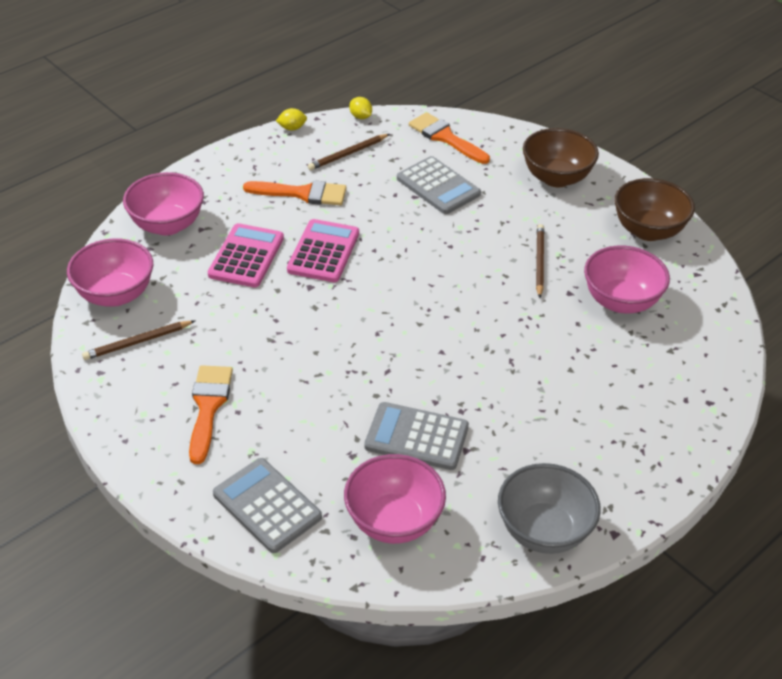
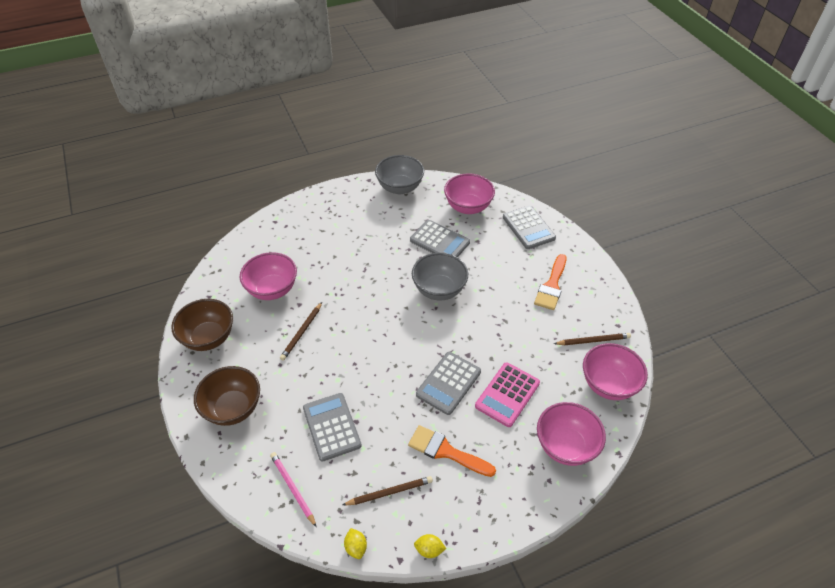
camera: 160 degrees left, 5 degrees up
pink calculator [287,219,359,282] -> grey calculator [416,352,481,415]
orange brush [409,112,490,164] -> pink pencil [270,452,316,527]
none -> grey bowl [412,253,468,301]

